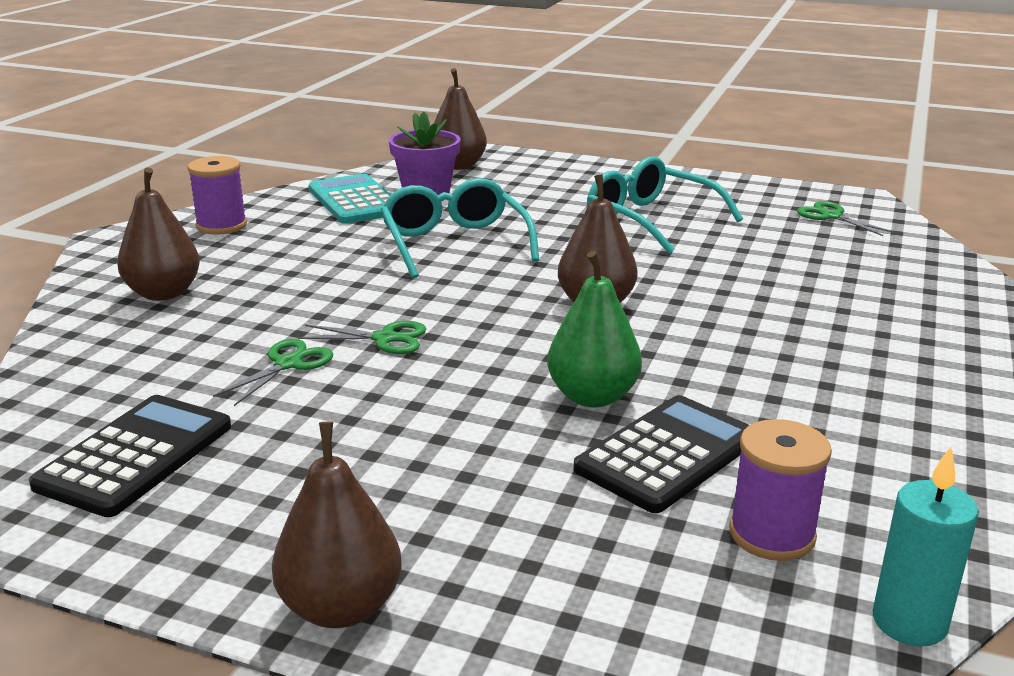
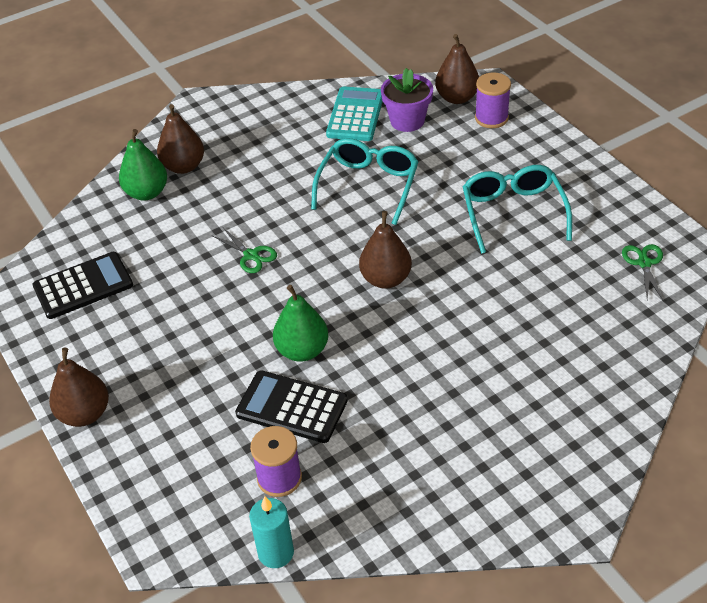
camera: 40 degrees right, 20 degrees up
purple spool [187,156,247,235] -> purple spool moved to [475,72,511,128]
green scissors [213,339,333,406] -> none
black calculator [573,395,749,513] -> black calculator turned 150 degrees counterclockwise [235,370,348,443]
none -> green pear [119,129,167,200]

